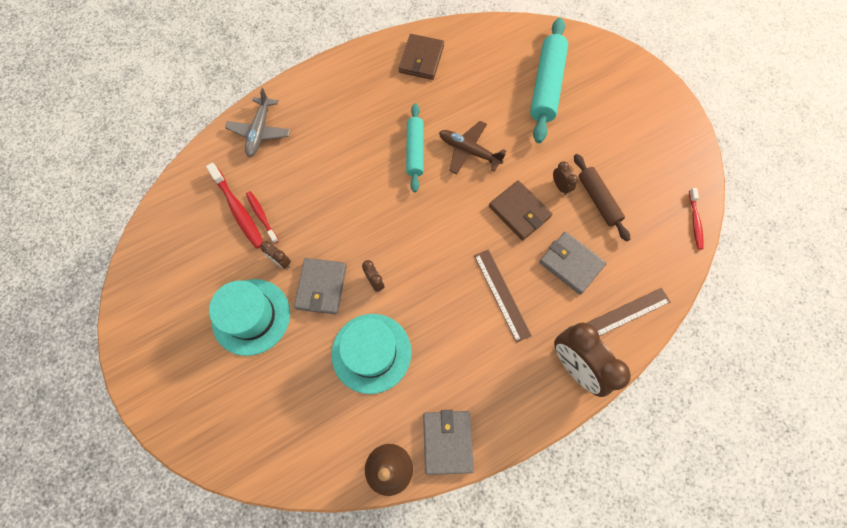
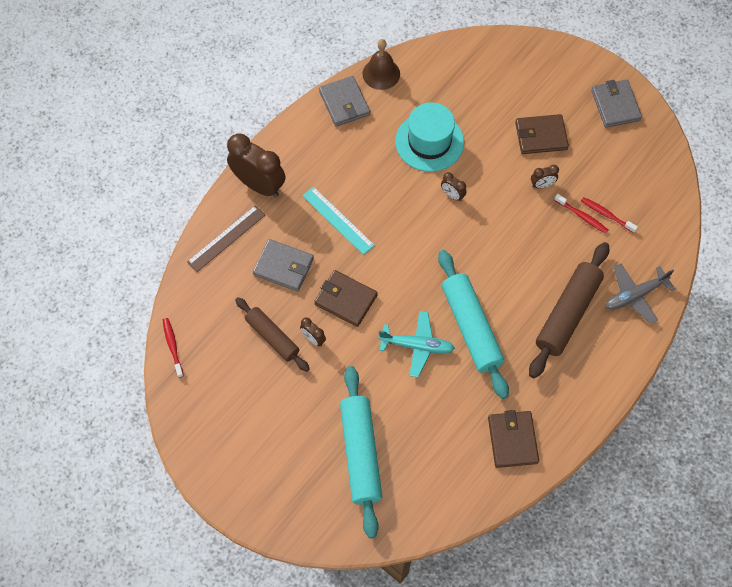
camera: 160 degrees right, 5 degrees down
red toothbrush [206,163,263,249] -> red toothbrush [581,197,638,233], size x0.62
turquoise hat [209,279,290,356] -> brown wallet [515,114,569,154]
grey plane [225,88,290,157] -> grey plane turned 105 degrees counterclockwise [606,264,675,324]
brown clock [260,241,291,269] -> brown clock turned 150 degrees clockwise [531,165,559,188]
grey wallet [294,258,347,315] -> grey wallet moved to [591,79,642,128]
turquoise rolling pin [406,104,424,192] -> turquoise rolling pin [438,250,509,399], size x1.58
brown plane [439,121,506,174] -> turquoise plane [378,311,455,377]
brown ruler [474,250,532,343] -> turquoise ruler [302,187,375,255]
none -> brown rolling pin [529,242,609,378]

